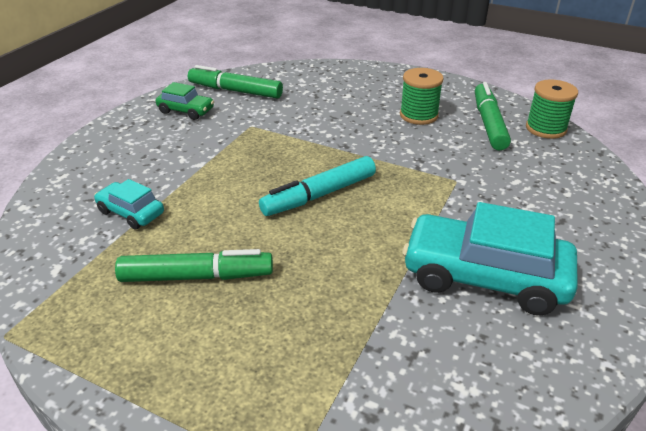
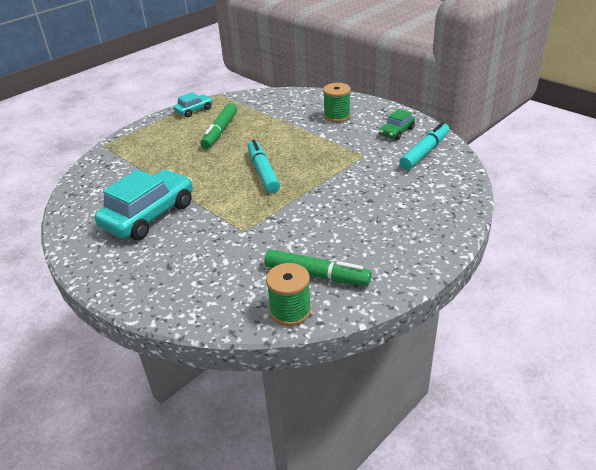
camera: 110 degrees right, 0 degrees up
turquoise car [94,179,164,229] -> turquoise car moved to [174,92,213,117]
green marker [188,65,283,99] -> turquoise marker [399,122,450,170]
green spool [400,68,444,125] -> green spool moved to [323,83,351,122]

